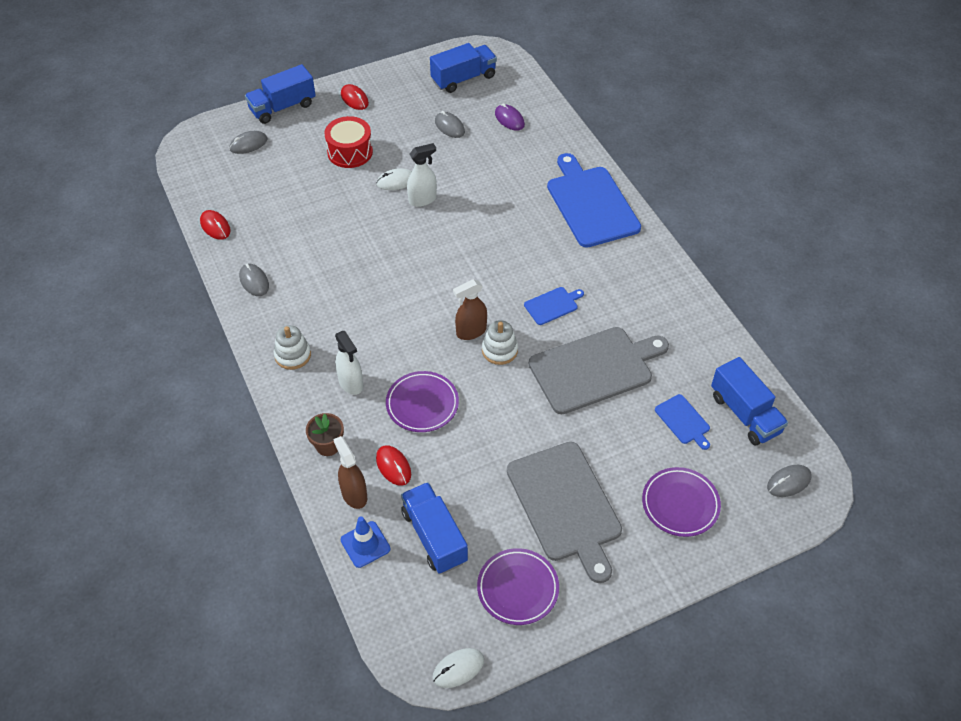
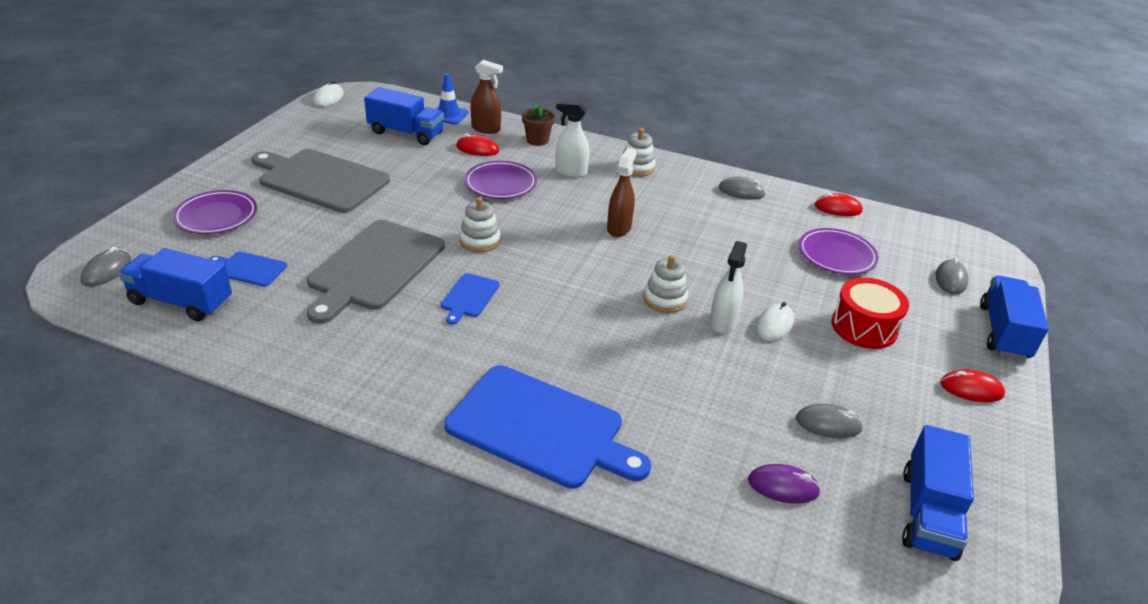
camera: 135 degrees right, 15 degrees down
brown spray bottle [453,279,487,340] -> brown spray bottle moved to [607,148,637,237]
purple plate [477,548,559,625] -> purple plate moved to [799,228,879,275]
none -> white stacking toy [644,255,688,313]

